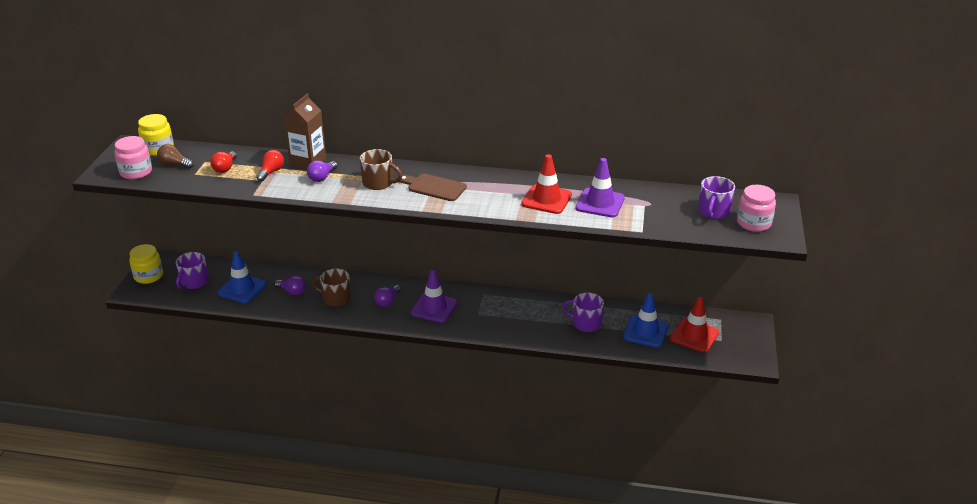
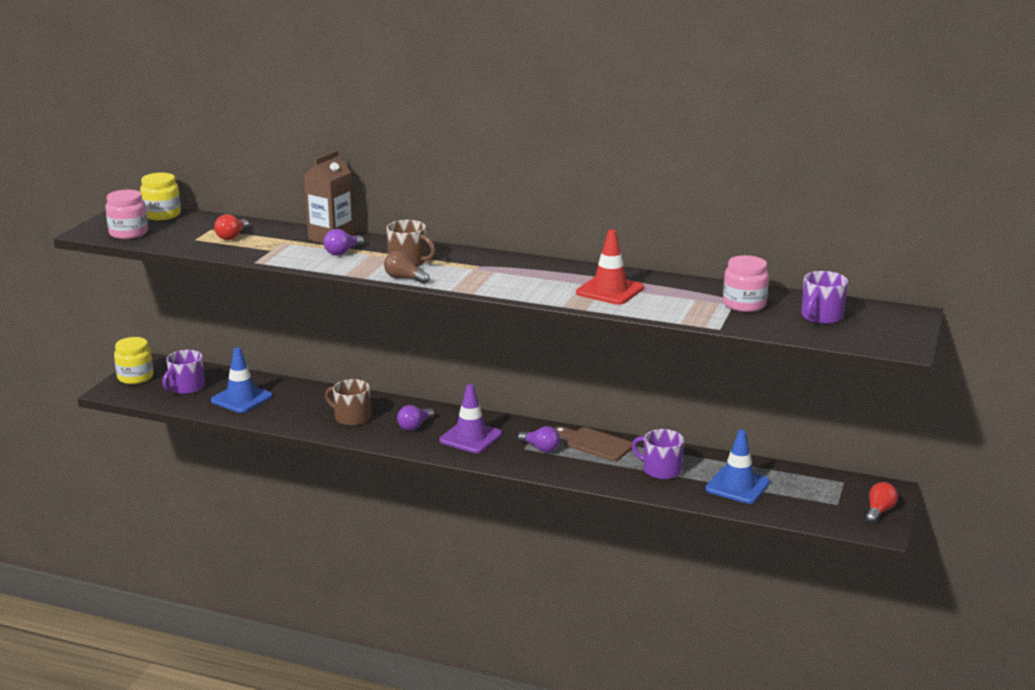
camera: 10 degrees right, 10 degrees down
brown light bulb [157,144,194,169] -> brown light bulb moved to [384,251,429,284]
red light bulb [256,150,284,182] -> red light bulb moved to [865,482,898,523]
purple light bulb [275,276,306,295] -> purple light bulb moved to [518,426,560,453]
brown cutting board [399,174,467,201] -> brown cutting board moved to [554,426,632,461]
purple traffic cone [575,158,625,217] -> none
red traffic cone [670,297,719,352] -> none
pink jar [737,185,776,232] -> pink jar moved to [723,255,769,312]

